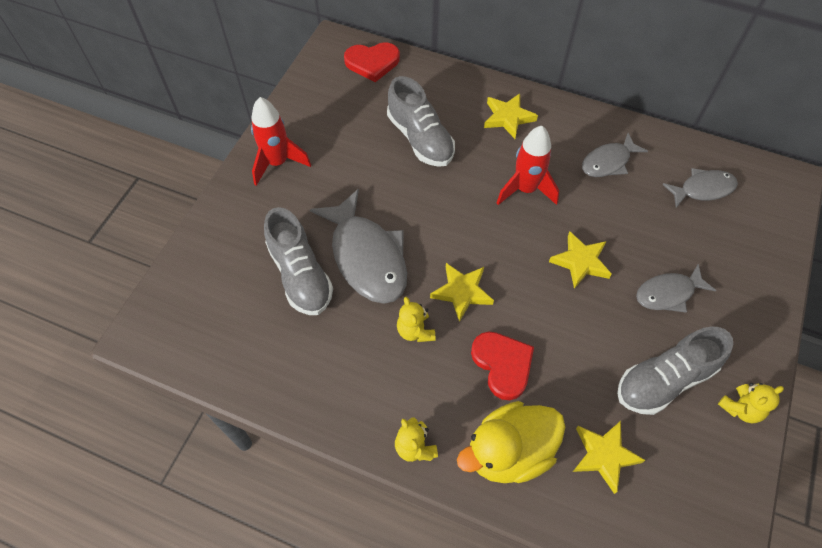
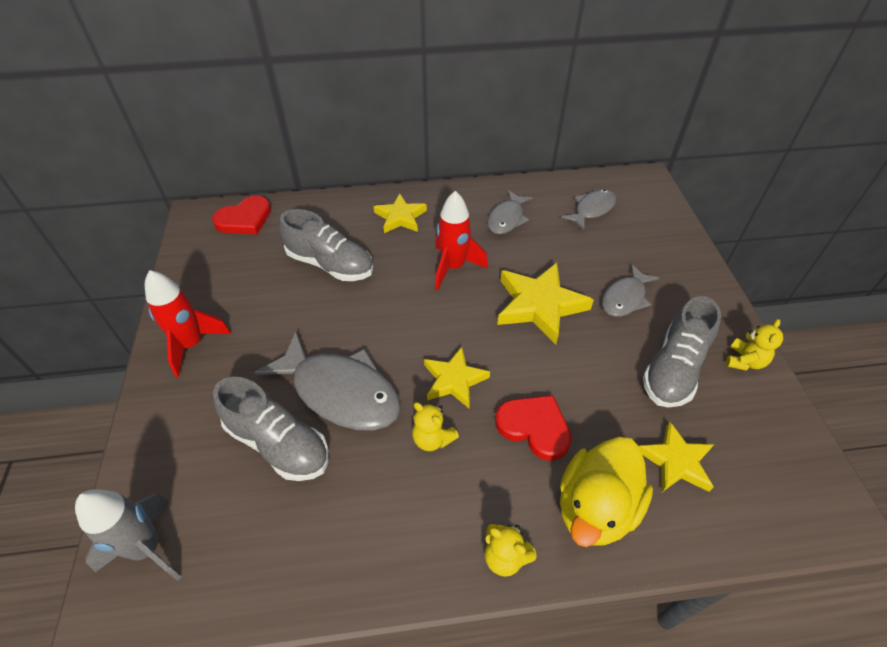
camera: 30 degrees left, 10 degrees down
yellow star [549,231,612,289] -> yellow star [497,263,594,345], size x1.58
none -> grey rocket [75,489,181,581]

